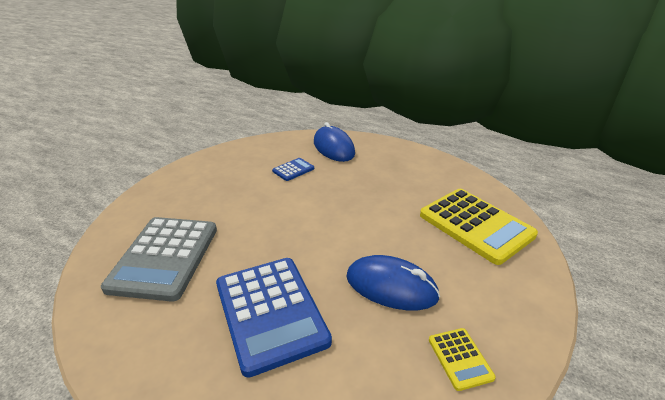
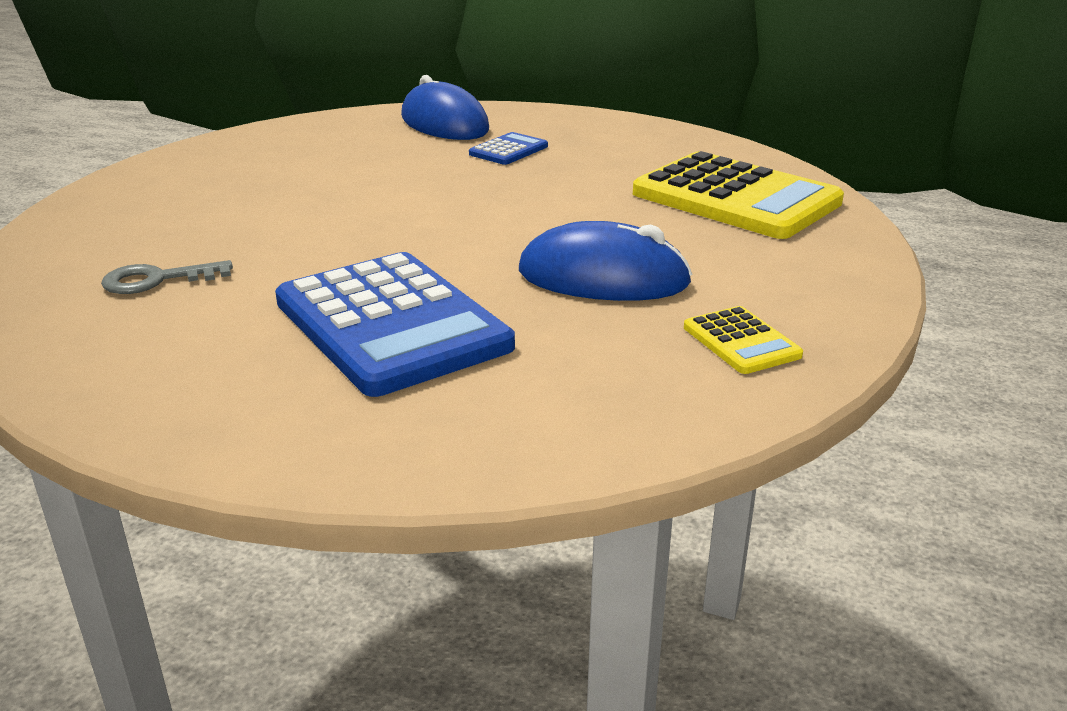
camera: 10 degrees left, 5 degrees down
grey calculator [101,217,217,302] -> grey key [101,260,233,294]
blue calculator [272,158,314,181] -> blue calculator moved to [469,132,548,165]

